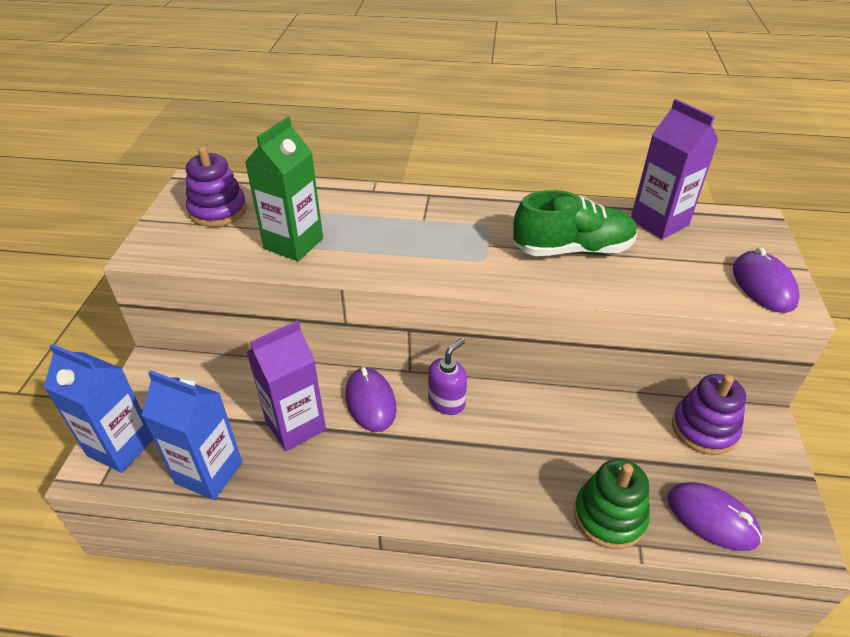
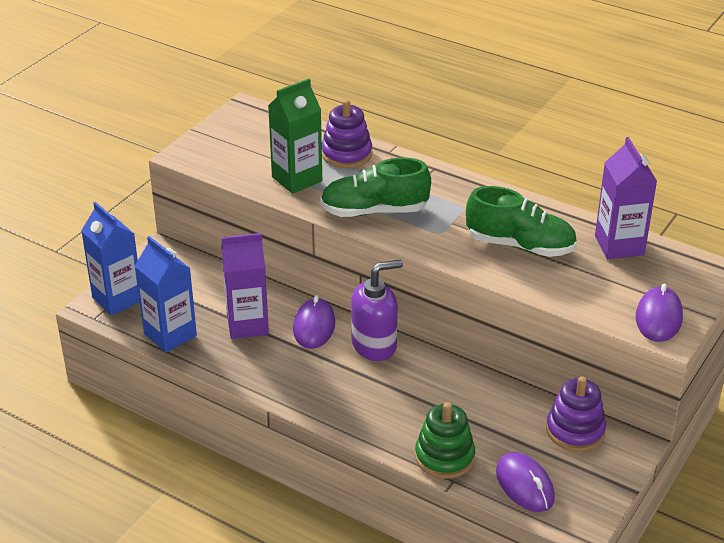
camera: 25 degrees right, 5 degrees down
purple stacking toy [186,147,247,227] -> purple stacking toy moved to [322,100,372,168]
purple soap dispenser [428,338,467,415] -> purple soap dispenser [351,260,403,361], size x1.51
none -> green shoe [320,158,431,217]

